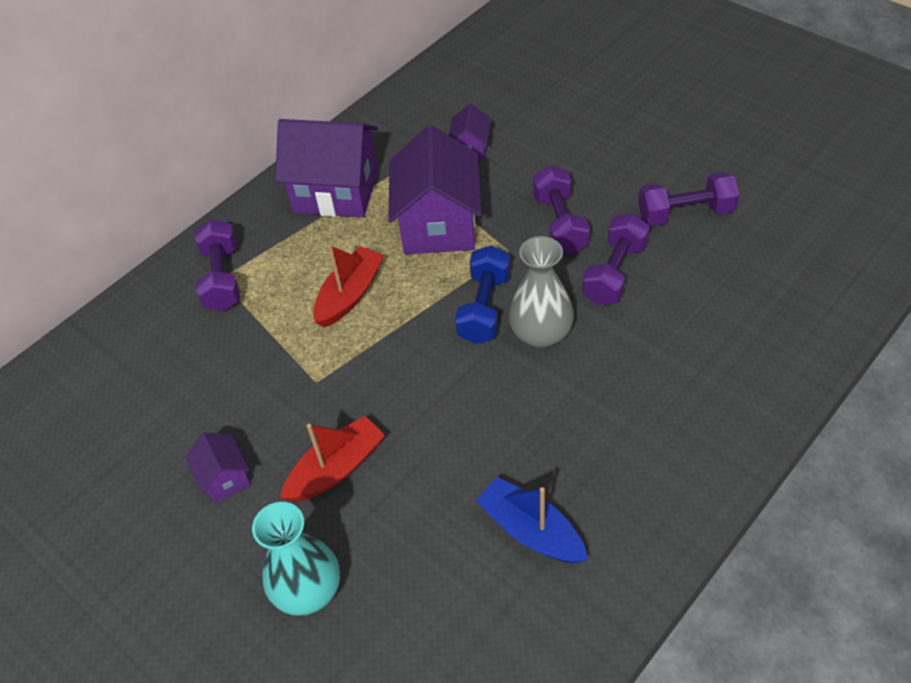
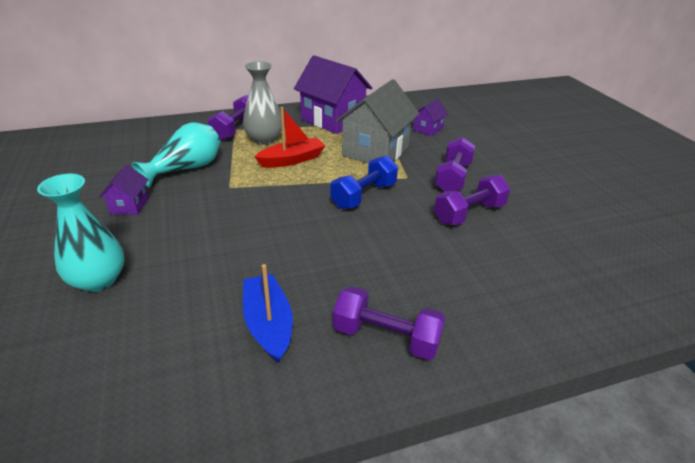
camera: 25 degrees right, 15 degrees down
red boat [280,416,385,502] -> none
purple house [388,125,482,255] -> grey house [335,79,419,164]
grey vase [509,236,574,348] -> grey vase moved to [243,61,282,145]
purple dumbbell [638,171,739,226] -> purple dumbbell moved to [333,286,446,360]
none -> turquoise vase [132,122,220,188]

